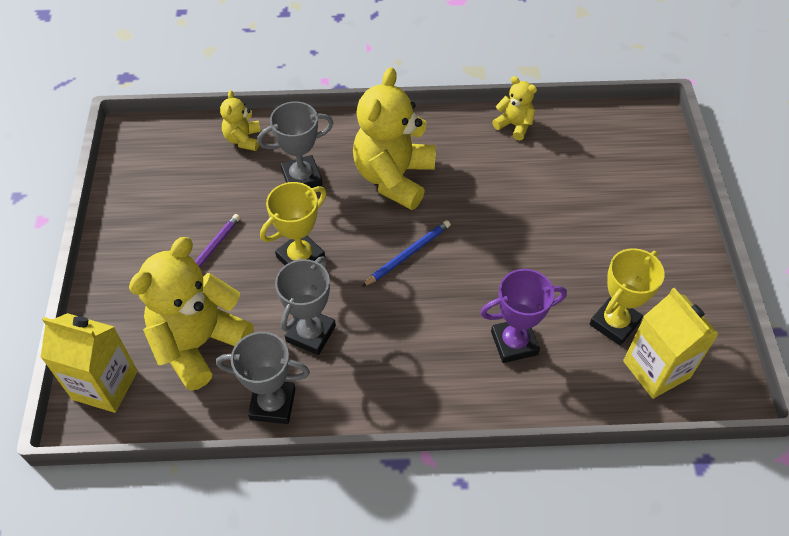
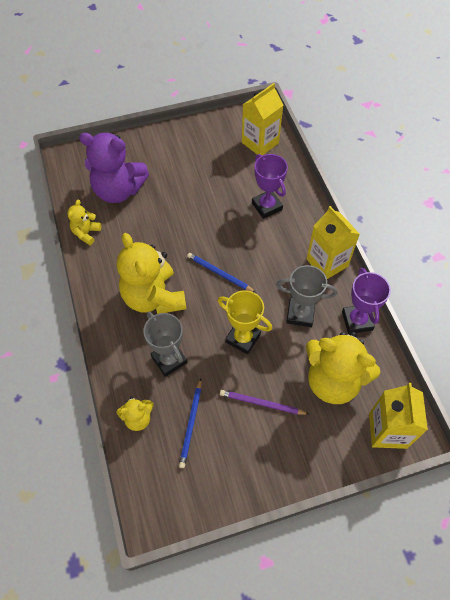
camera: 105 degrees left, 5 degrees up
grey trophy [216,332,310,424] -> purple trophy [342,268,391,334]
yellow teddy bear [353,67,436,210] -> yellow teddy bear turned 60 degrees clockwise [117,233,187,314]
yellow trophy [589,248,665,346] -> none
none -> purple teddy bear [79,133,149,203]
none -> blue pencil [179,379,201,468]
none -> yellow carton [306,206,360,279]

